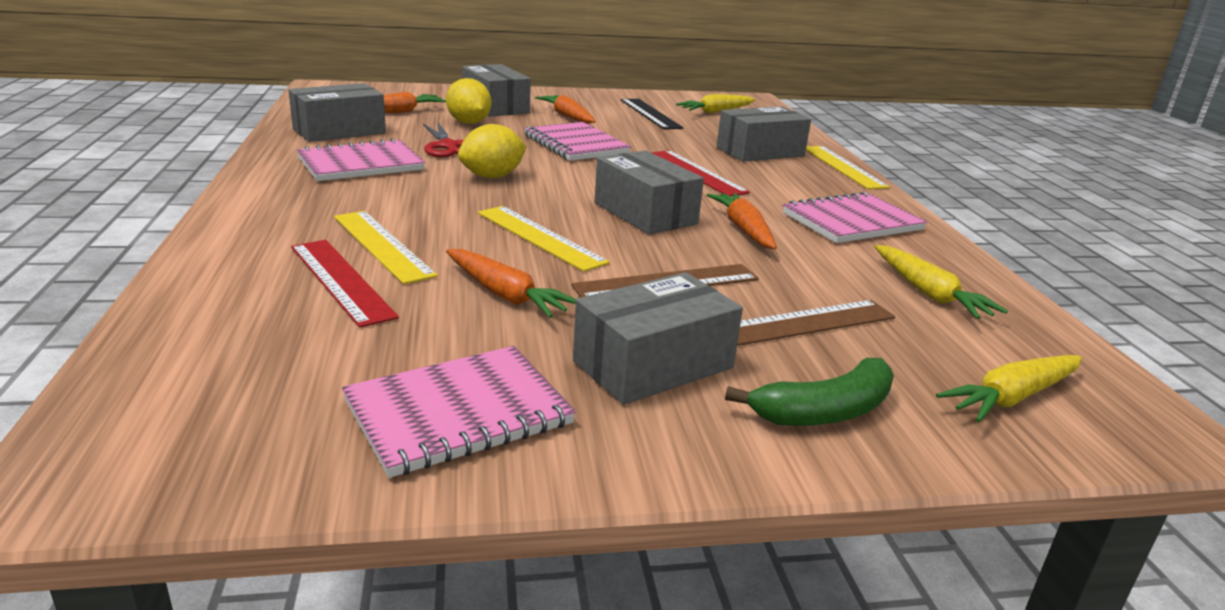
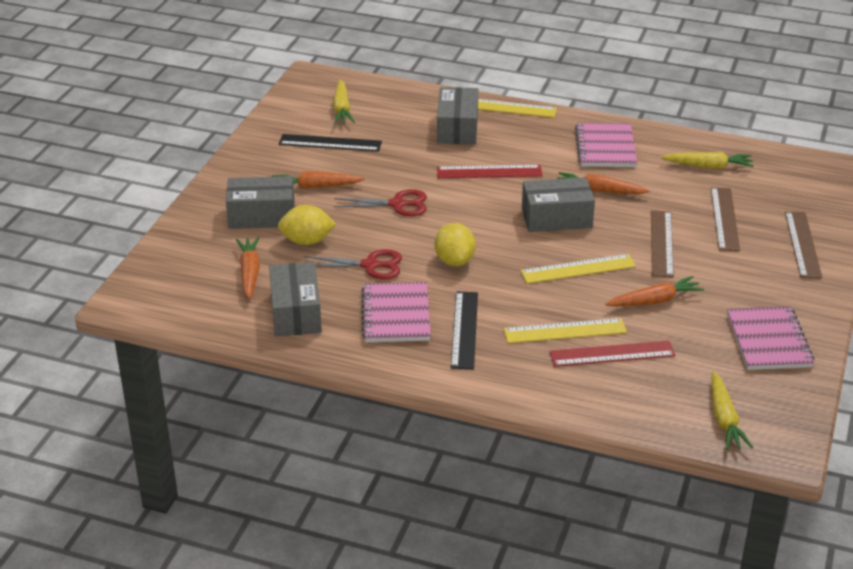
camera: 60 degrees left, 10 degrees up
pink notebook [524,122,631,161] -> red scissors [334,189,427,216]
grey box [573,272,743,405] -> none
green banana [725,358,894,426] -> brown ruler [785,212,822,279]
yellow carrot [936,355,1082,422] -> yellow carrot moved to [711,371,753,450]
none -> black ruler [451,292,478,369]

